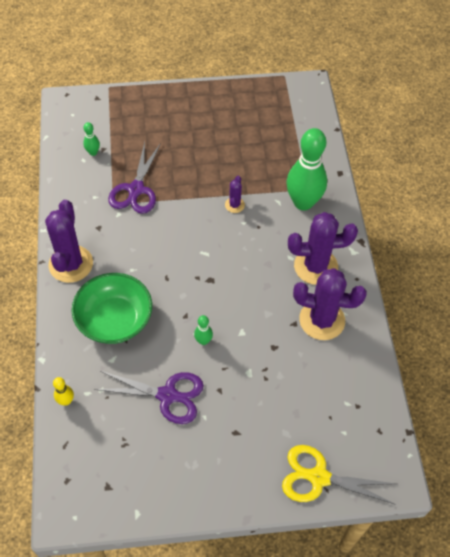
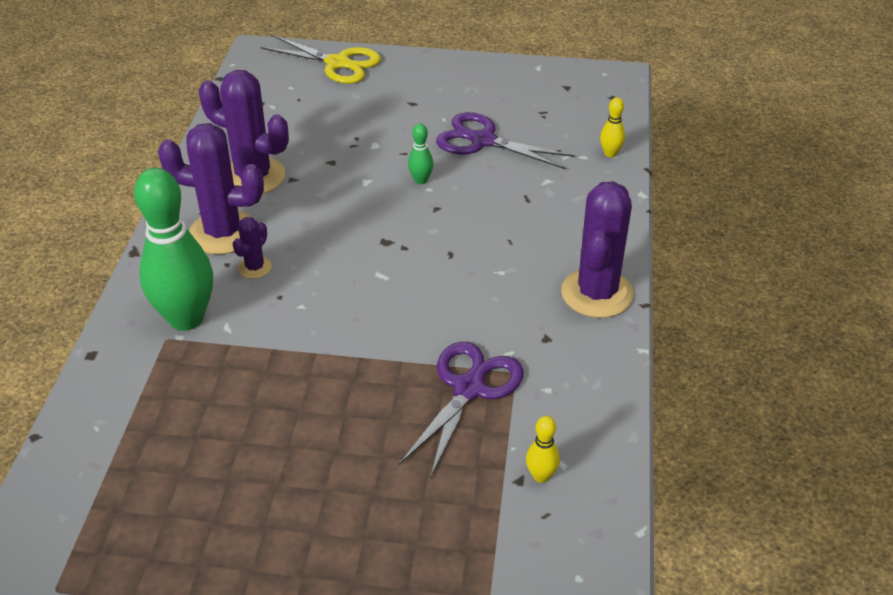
camera: 165 degrees left, 15 degrees down
green bowl [71,273,152,344] -> none
green bowling pin [83,122,100,156] -> yellow bowling pin [526,416,560,483]
purple cactus [225,176,245,213] -> purple cactus moved to [233,217,272,279]

